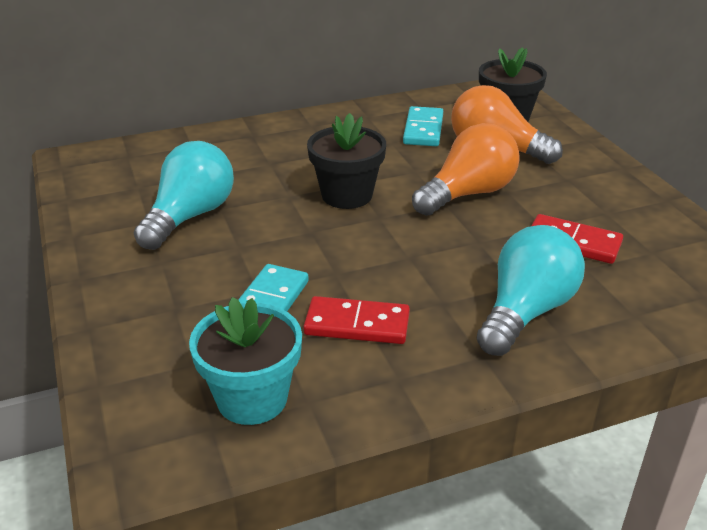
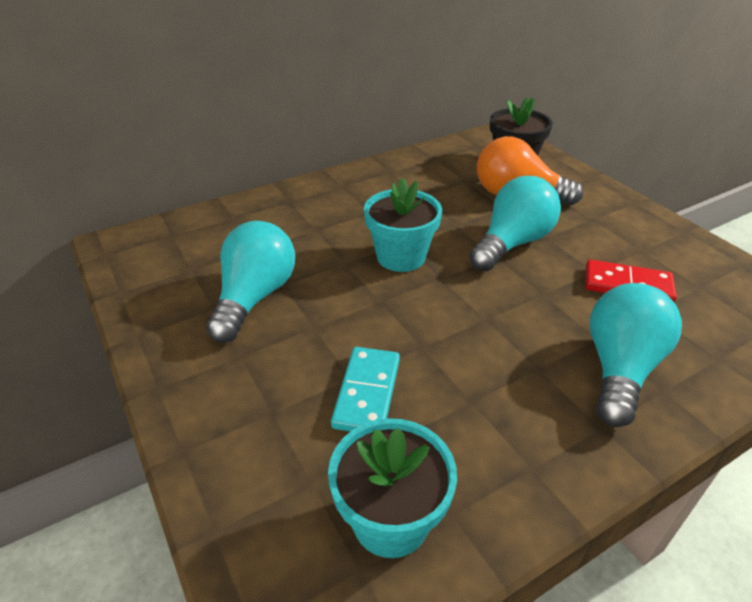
camera: 10 degrees left, 5 degrees up
red domino [303,296,410,344] -> none
black flower pot [307,113,386,209] -> turquoise flower pot [364,178,442,272]
turquoise domino [403,106,443,146] -> none
orange light bulb [412,123,520,216] -> turquoise light bulb [469,176,561,271]

